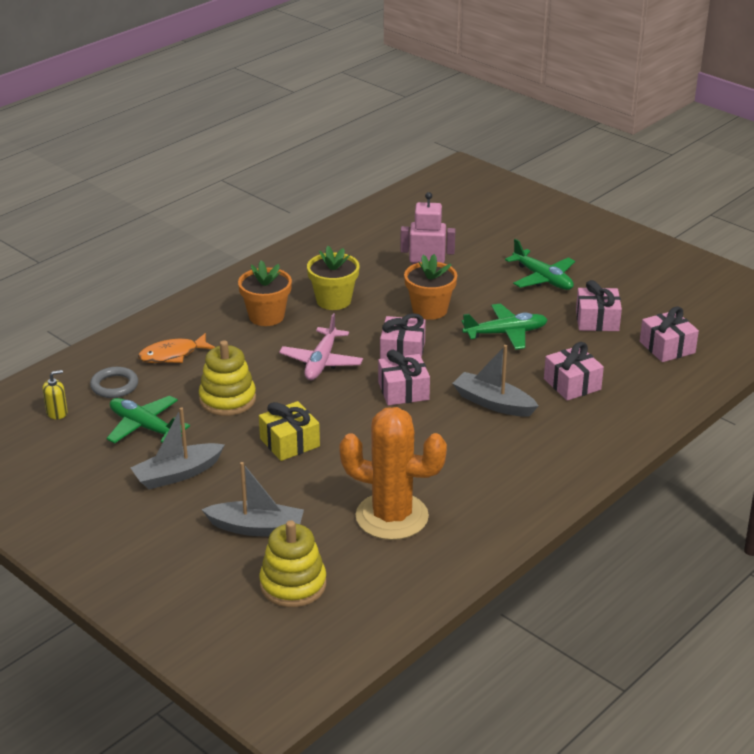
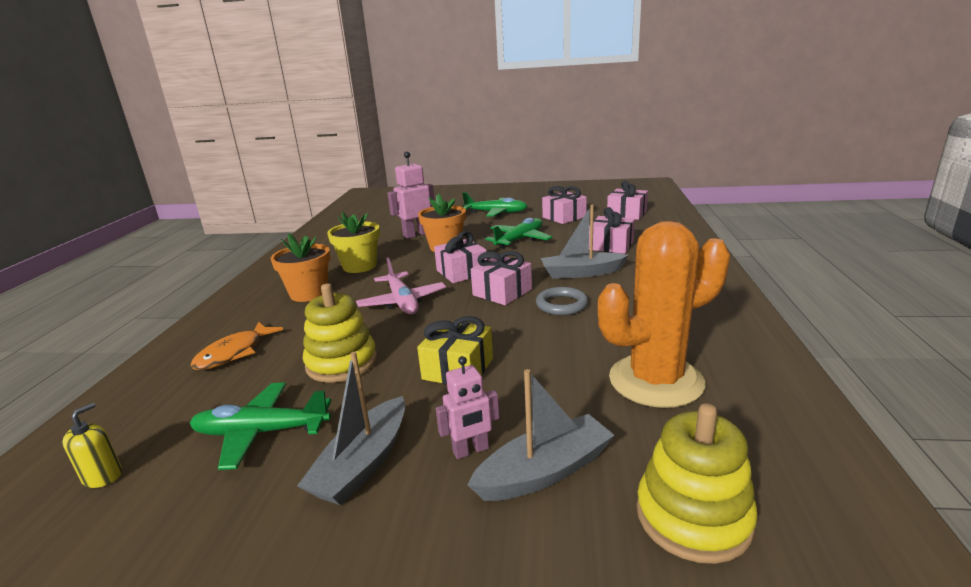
camera: 35 degrees left, 10 degrees down
grey ring [90,367,138,398] -> grey ring moved to [536,287,588,315]
none -> pink robot [436,356,500,459]

